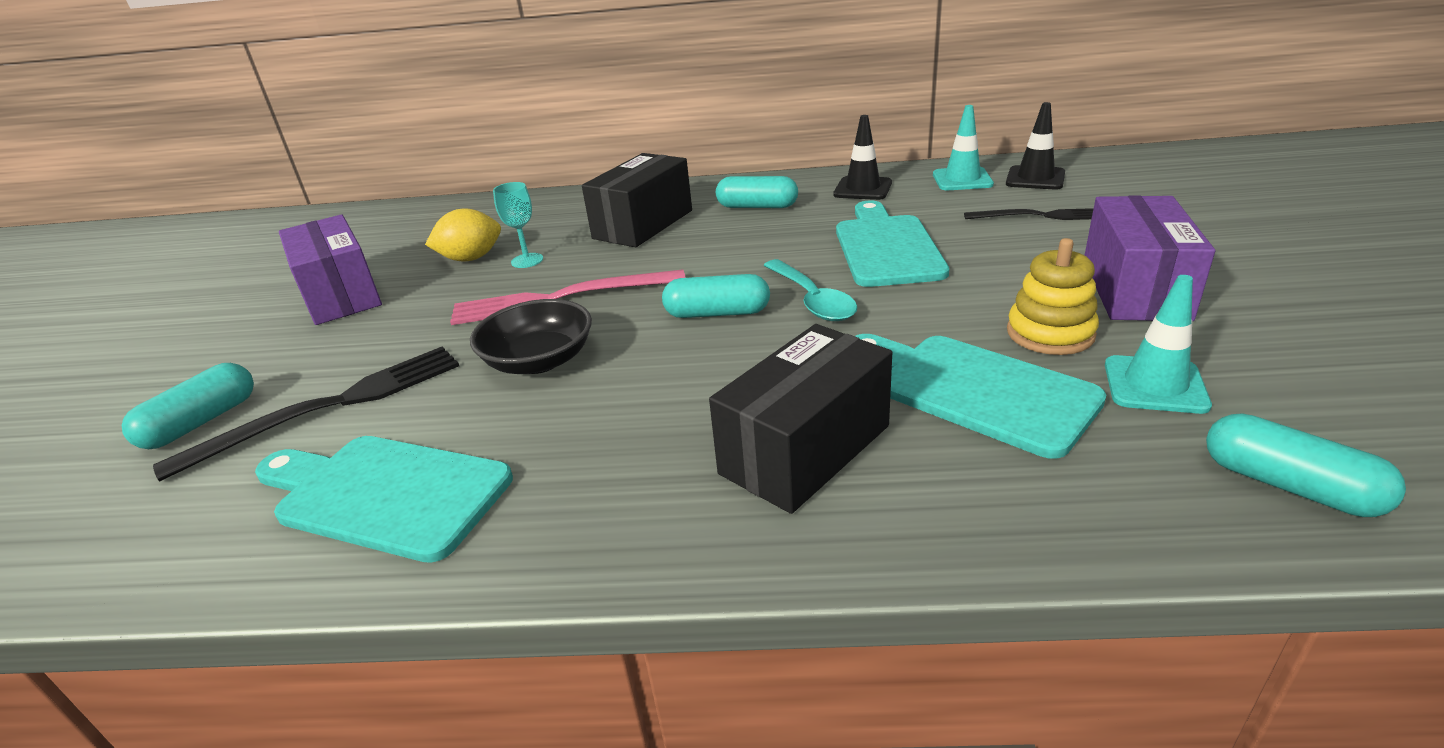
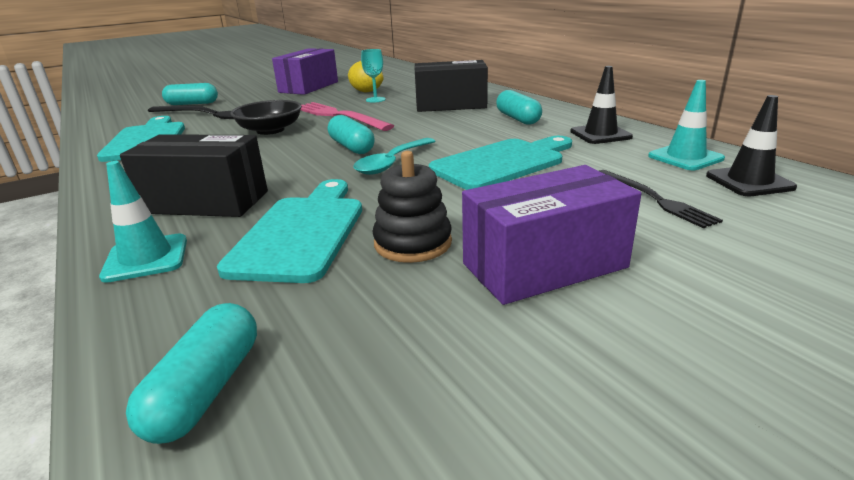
camera: 55 degrees right, 5 degrees down
yellow stacking toy [1007,238,1099,355] -> black stacking toy [373,151,452,263]
turquoise traffic cone [1105,275,1212,414] -> turquoise traffic cone moved to [99,161,187,283]

